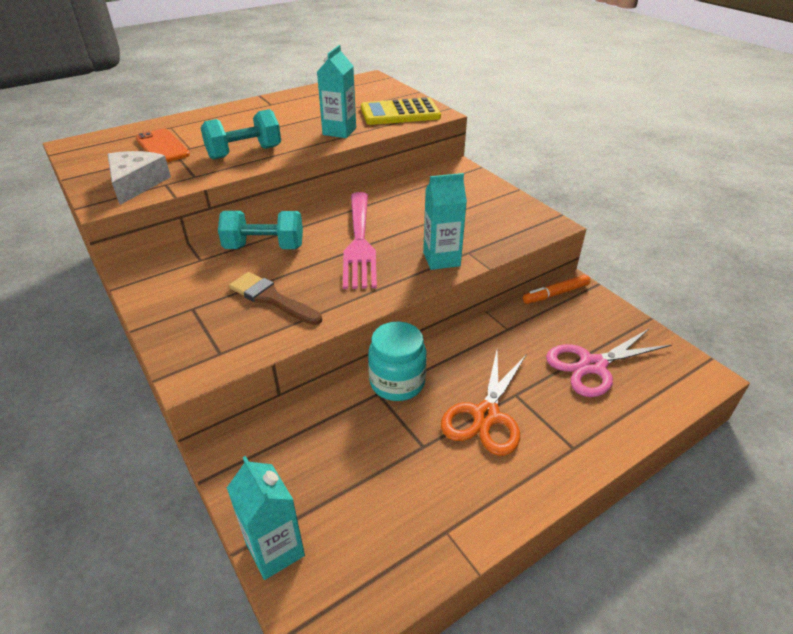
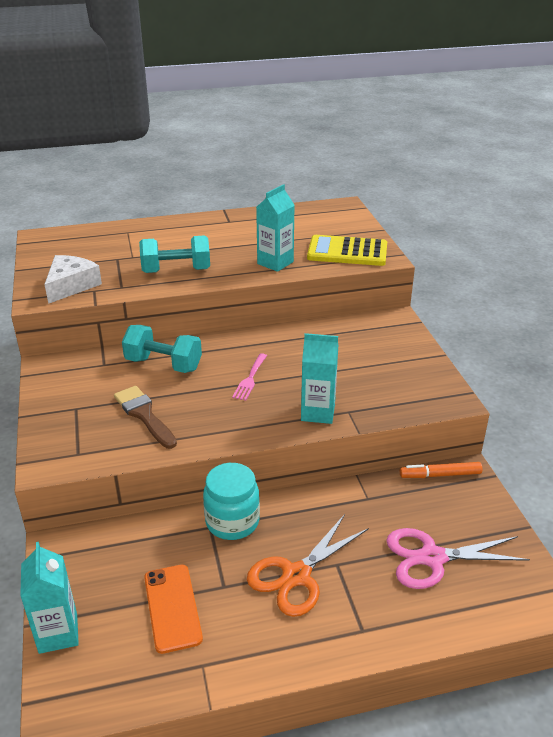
camera: 20 degrees right, 5 degrees down
orange phone [136,129,190,162] -> orange phone moved to [144,565,203,654]
pink fork [343,192,377,289] -> pink fork [232,353,267,401], size x0.47

